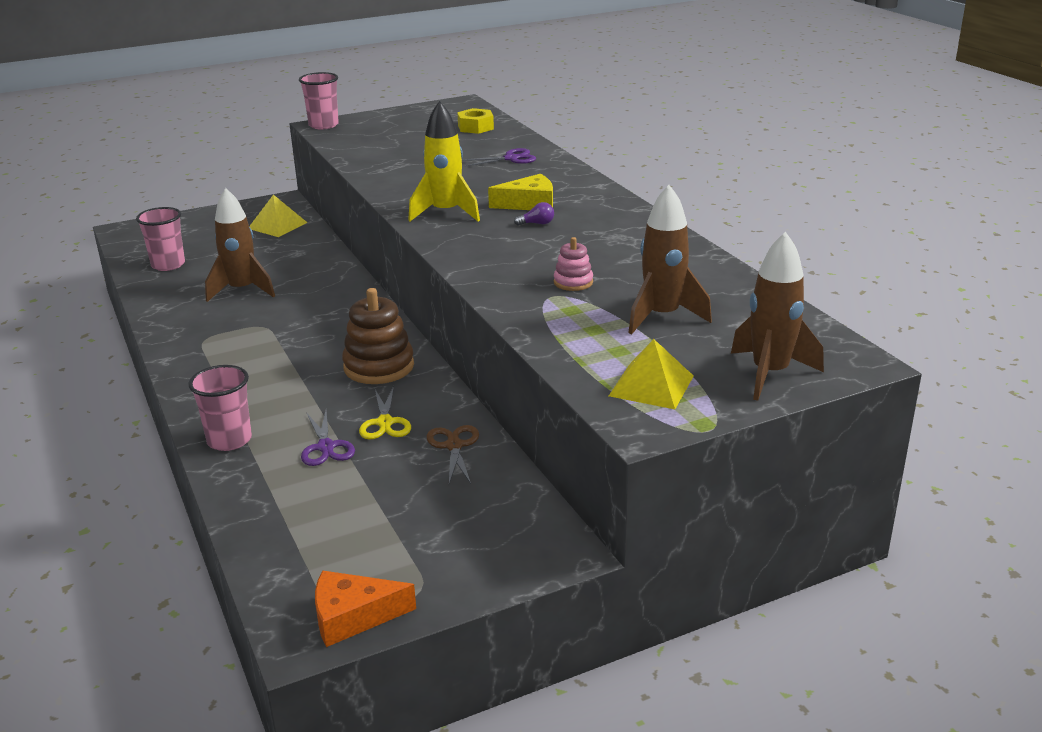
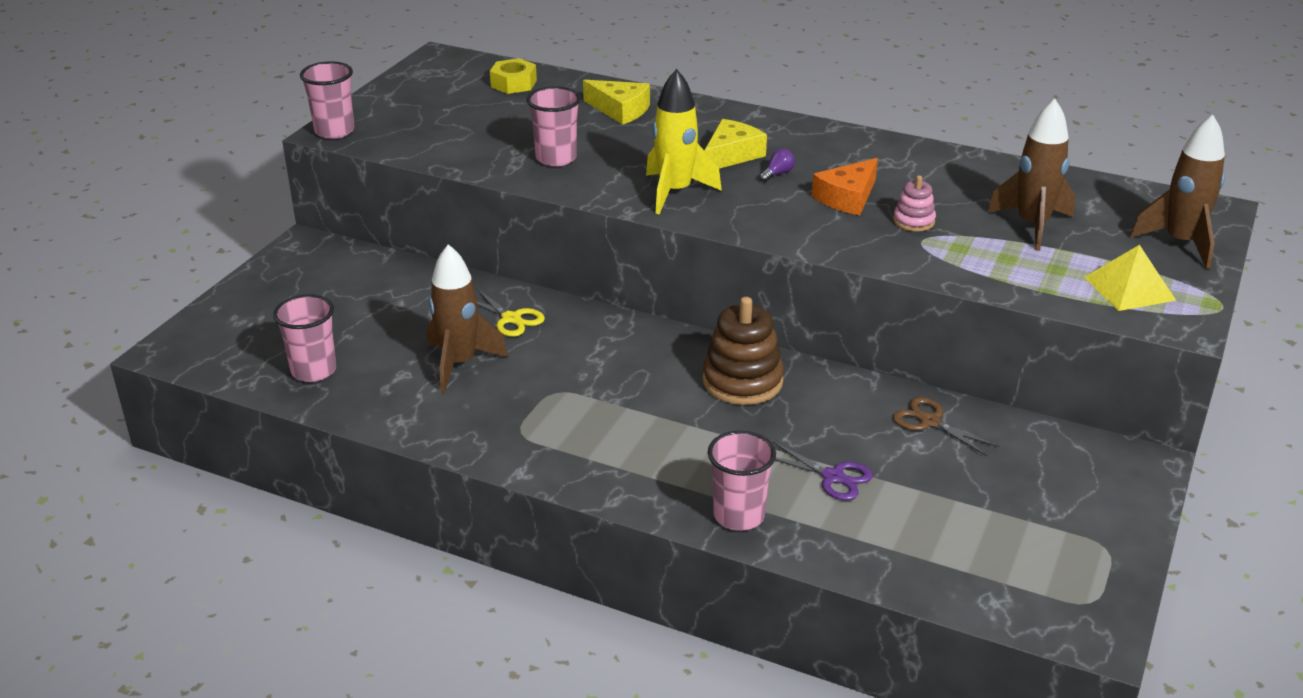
camera: 40 degrees left, 5 degrees up
yellow pyramid [249,195,307,237] -> none
orange cheese [315,570,416,647] -> orange cheese moved to [812,158,878,215]
yellow scissors [359,386,411,439] -> yellow scissors moved to [476,288,545,337]
purple scissors [462,148,536,167] -> yellow cheese [583,80,650,125]
none -> pink cup [527,86,581,166]

